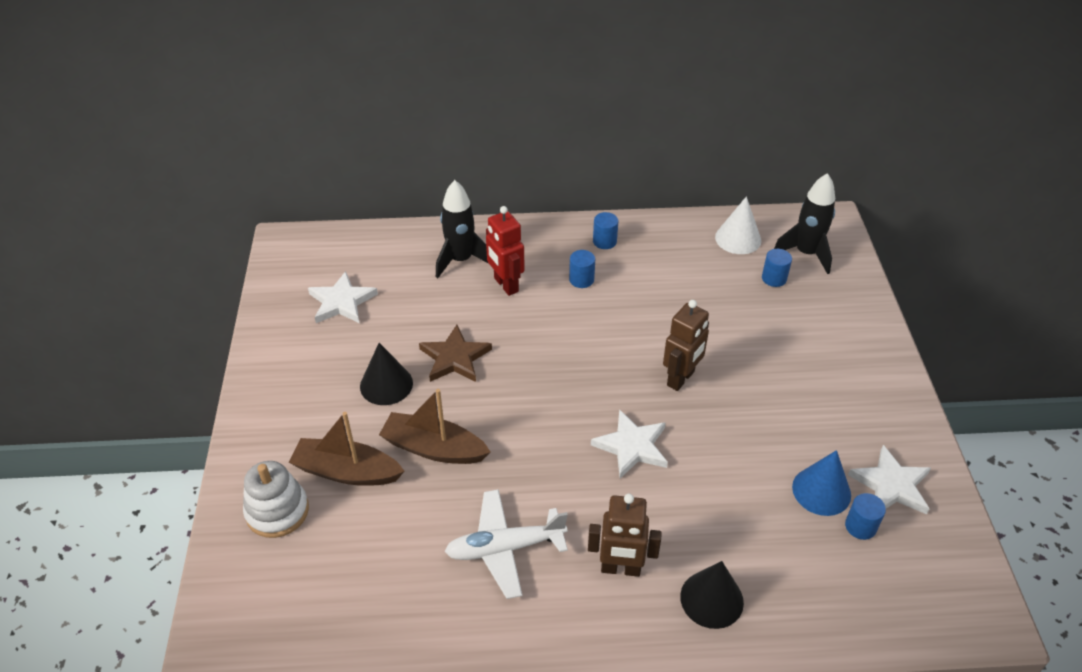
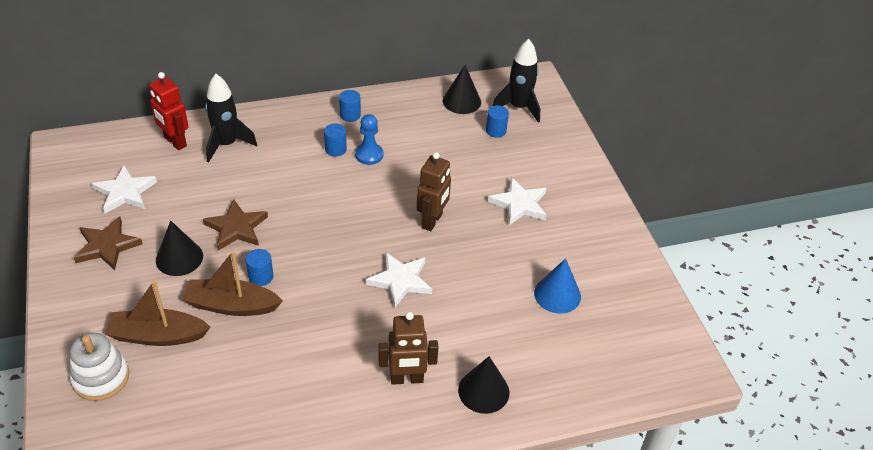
camera: 15 degrees left, 0 degrees up
white plane [445,489,568,599] -> none
red robot [486,206,525,296] -> red robot moved to [149,72,189,150]
white cone [715,196,761,254] -> black cone [443,65,481,114]
blue cylinder [845,493,886,540] -> blue cylinder moved to [246,249,273,286]
white star [848,445,931,514] -> white star moved to [488,177,547,226]
none -> brown star [74,217,143,270]
none -> blue pawn [355,114,383,165]

